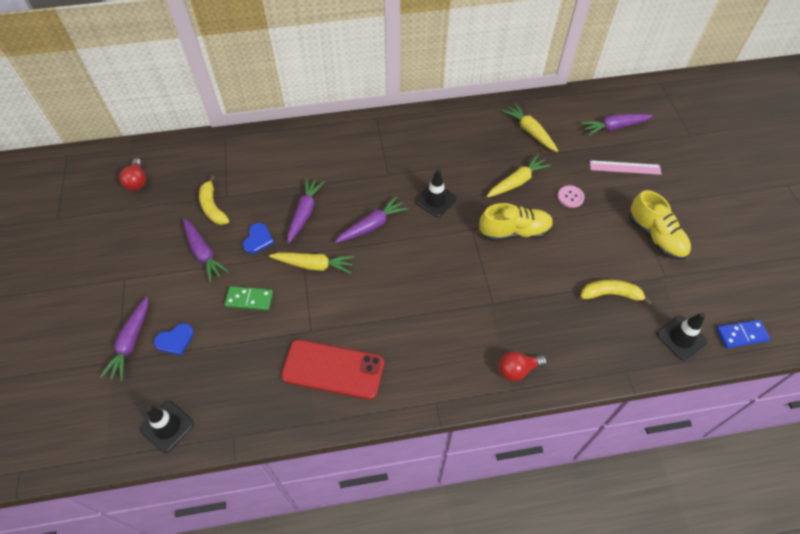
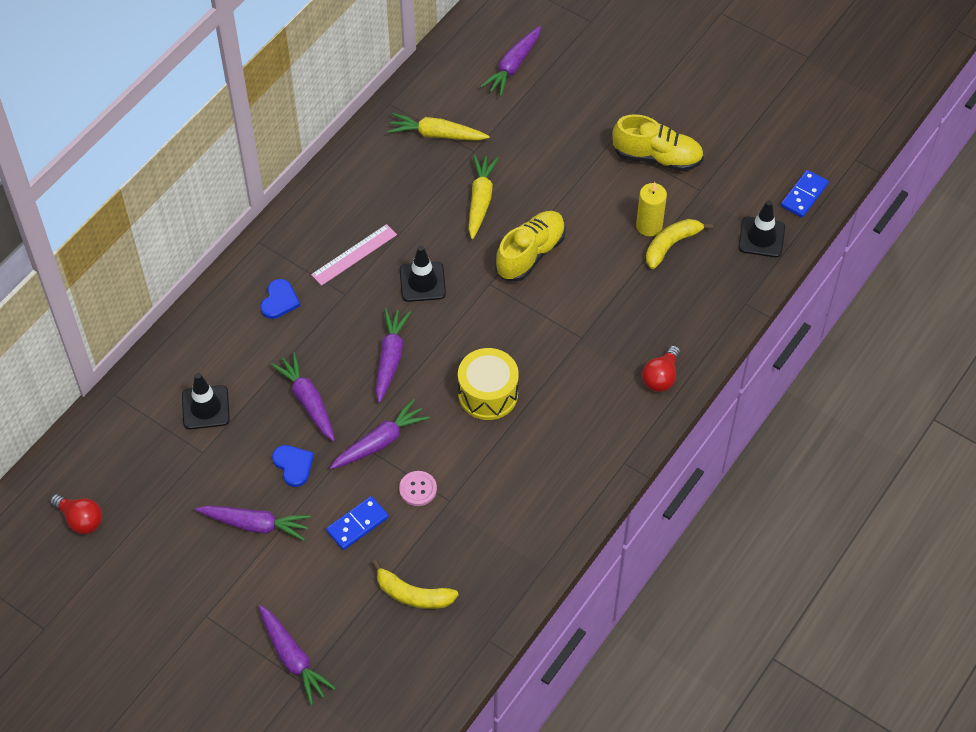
camera: 45 degrees left, 0 degrees up
black traffic cone [140,401,194,453] -> black traffic cone moved to [182,373,230,429]
blue heart [154,323,194,355] -> blue heart moved to [260,279,300,319]
yellow banana [199,176,229,225] -> yellow banana moved to [372,560,459,609]
green domino [225,286,273,311] -> blue domino [326,496,389,550]
yellow carrot [269,252,354,274] -> purple carrot [330,399,430,469]
red phone [281,339,384,400] -> none
pink button [558,185,585,208] -> pink button moved to [399,471,437,506]
pink ruler [590,160,661,175] -> pink ruler moved to [311,224,397,286]
none -> yellow drum [458,348,519,420]
none -> yellow candle [636,182,667,236]

